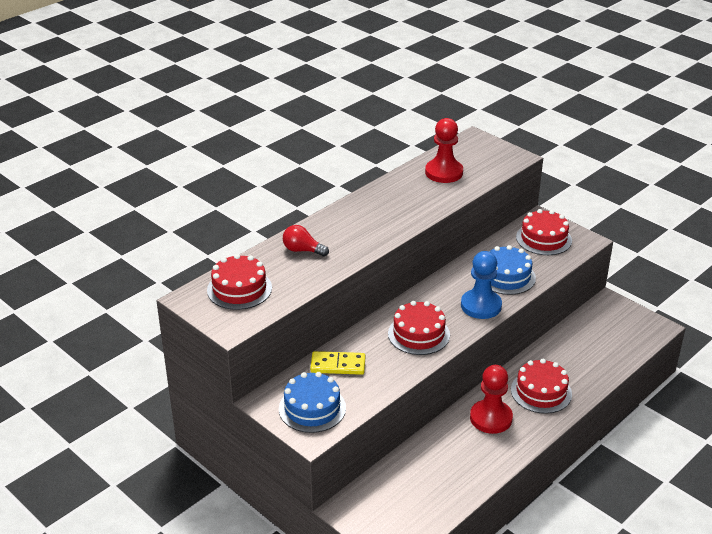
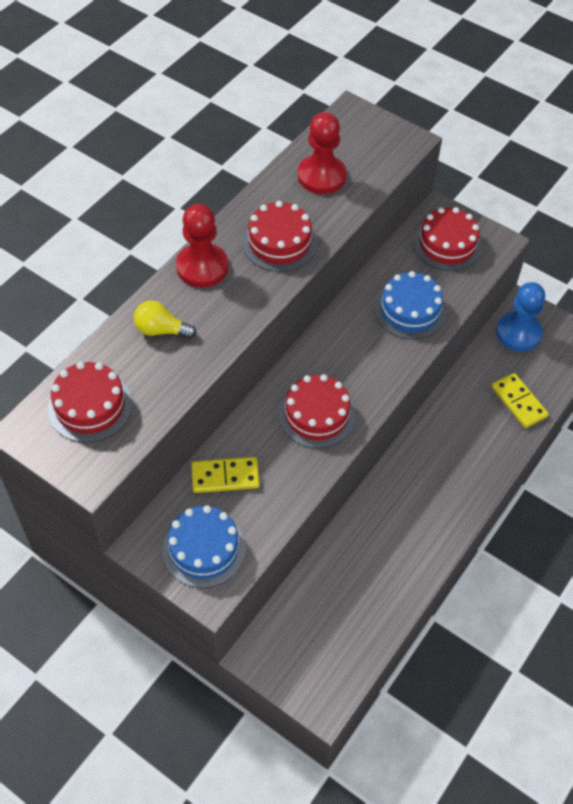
camera: 10 degrees left, 20 degrees up
red light bulb [283,225,329,257] -> yellow light bulb [134,301,196,339]
blue pawn [461,251,502,319] -> blue pawn moved to [496,282,545,351]
red pawn [470,365,513,434] -> red pawn moved to [176,204,228,287]
red cake [511,359,572,414] -> red cake moved to [242,201,317,272]
none -> yellow domino [492,373,549,428]

